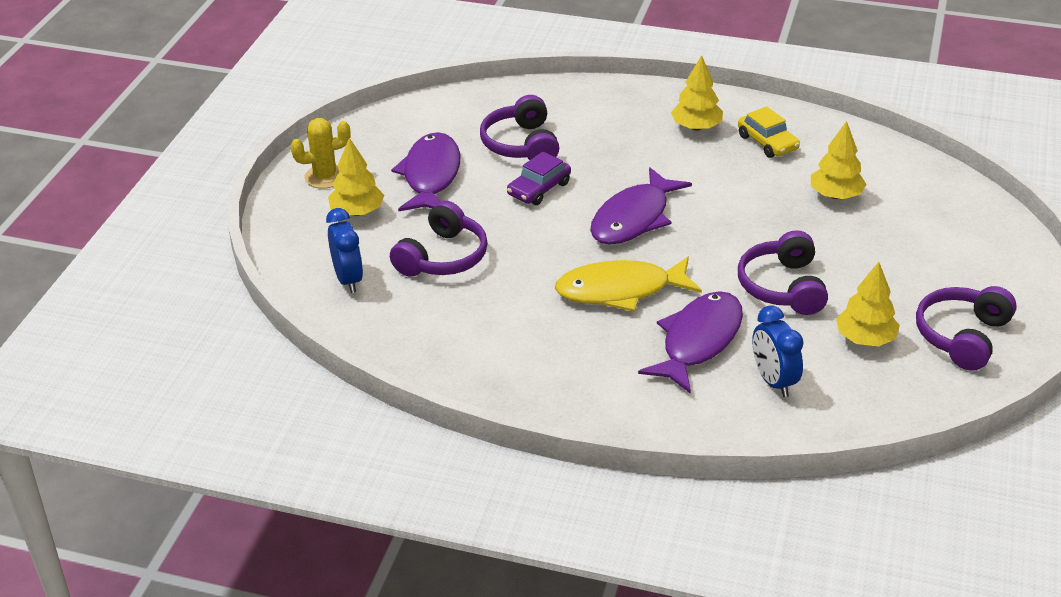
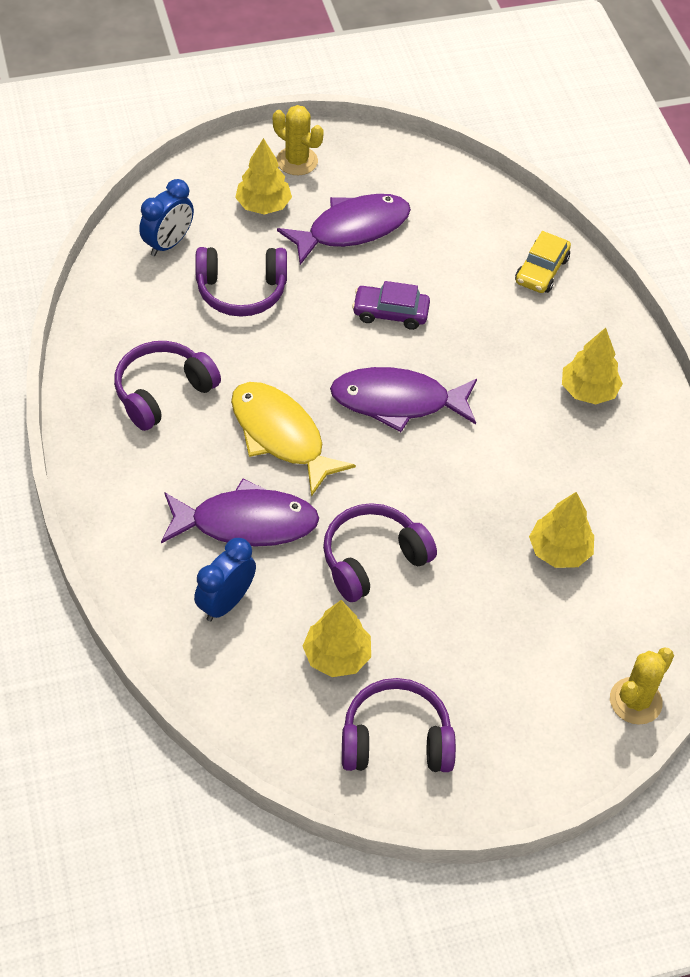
camera: 55 degrees right, 15 degrees up
purple headphones [480,95,559,160] -> purple headphones moved to [114,341,221,431]
yellow car [738,106,800,158] -> yellow car moved to [515,231,571,293]
none -> yellow cactus [610,647,674,725]

